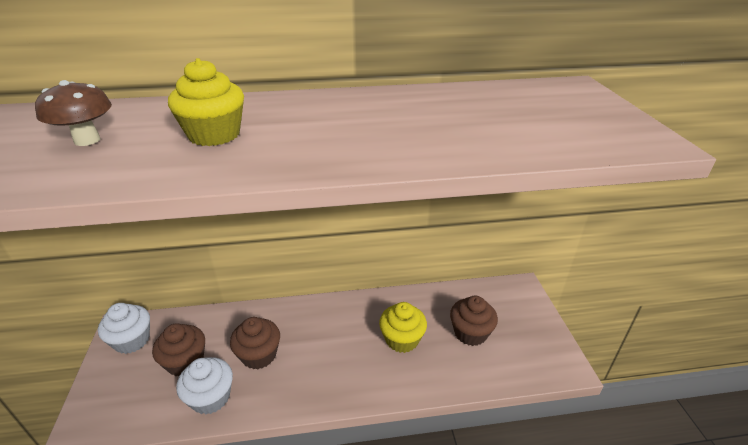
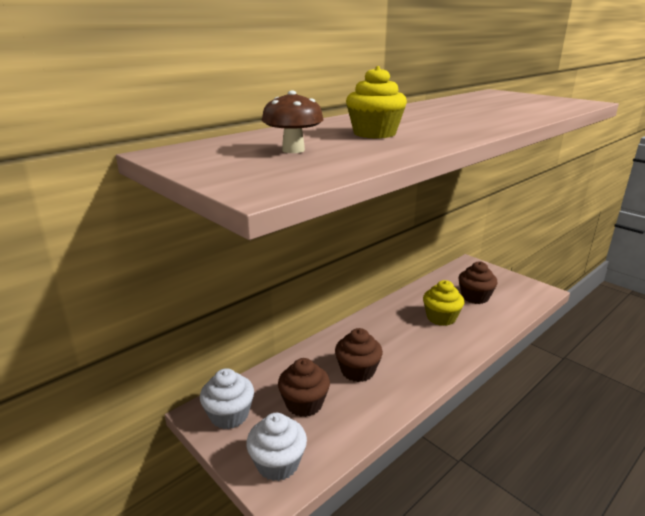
camera: 35 degrees left, 10 degrees down
white cupcake [176,357,233,415] -> white cupcake moved to [246,413,307,481]

